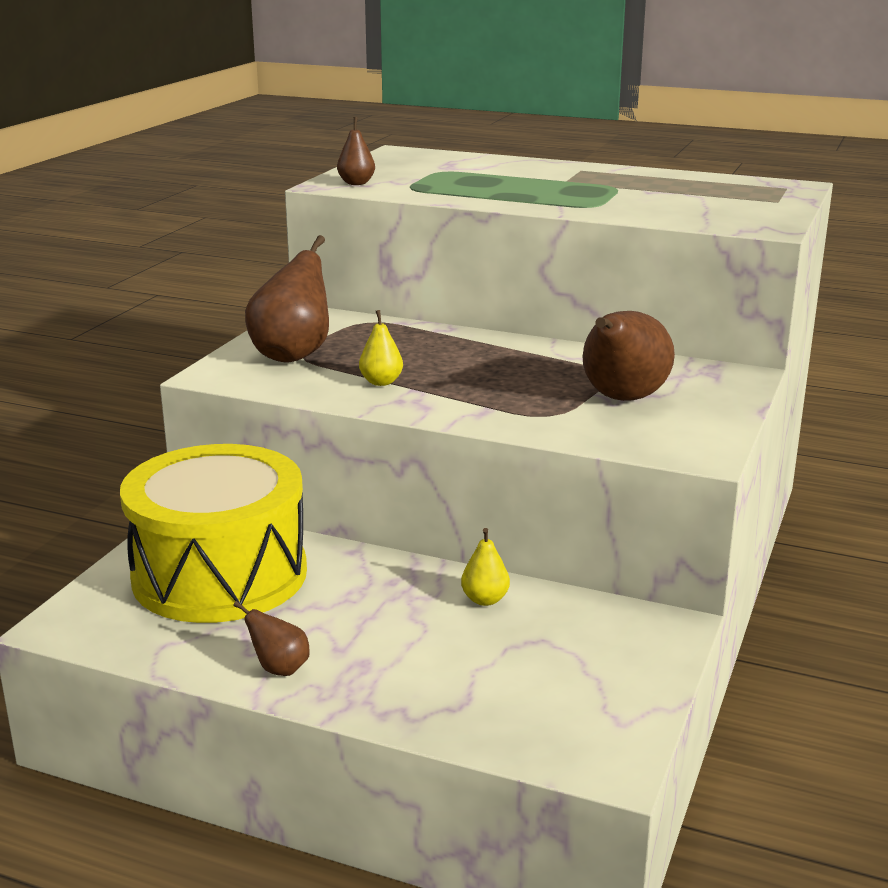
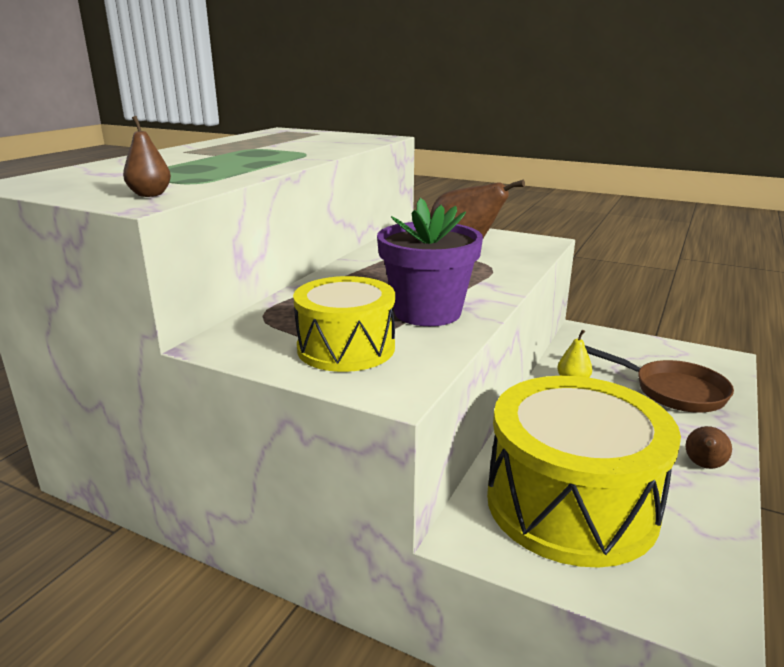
camera: 85 degrees left, 0 degrees up
brown pear [245,235,329,362] -> yellow drum [293,276,395,372]
yellow pear [359,310,403,386] -> purple flower pot [377,198,483,326]
none -> brown pan [585,345,734,412]

